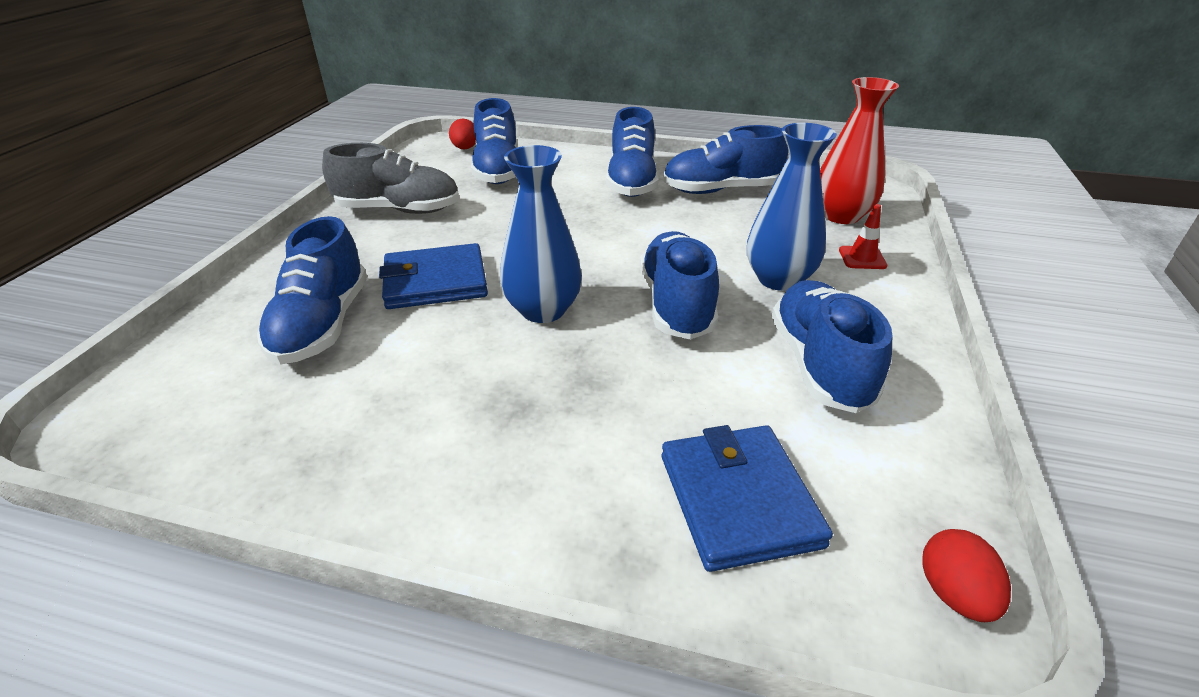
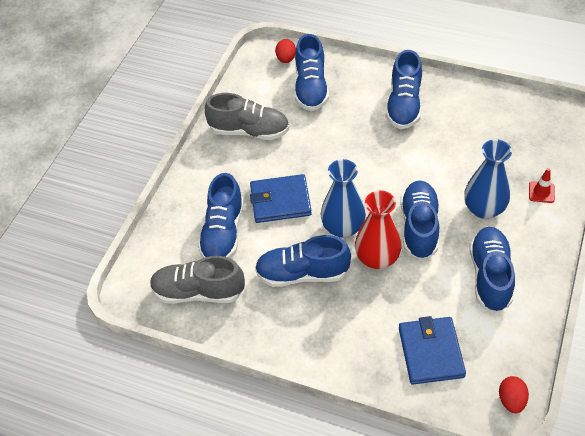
camera: 10 degrees right, 15 degrees up
blue shoe [663,125,788,194] -> blue shoe moved to [255,235,351,287]
red vase [820,77,899,224] -> red vase moved to [355,190,401,269]
none -> grey shoe [150,256,245,304]

